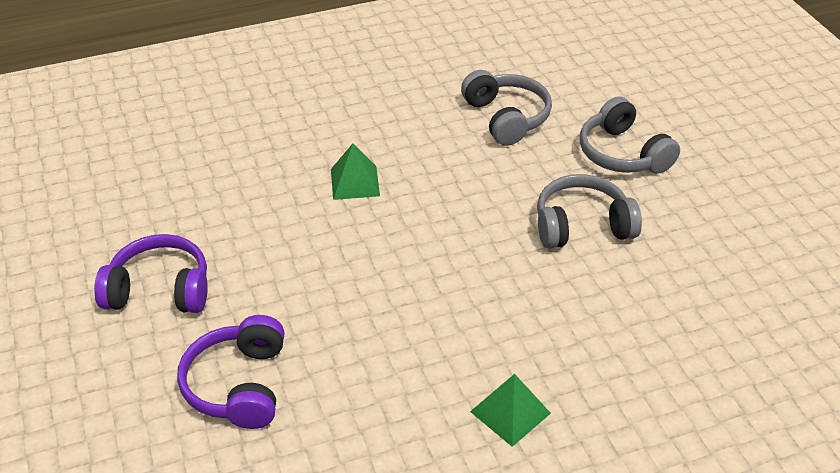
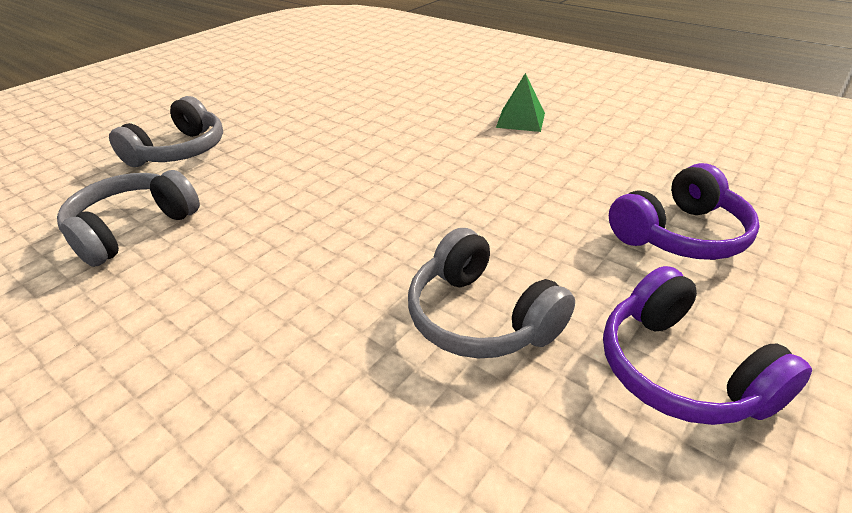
camera: 120 degrees left, 5 degrees down
green pyramid [331,144,380,200] -> none
grey headphones [537,174,642,249] -> grey headphones moved to [408,228,575,359]

